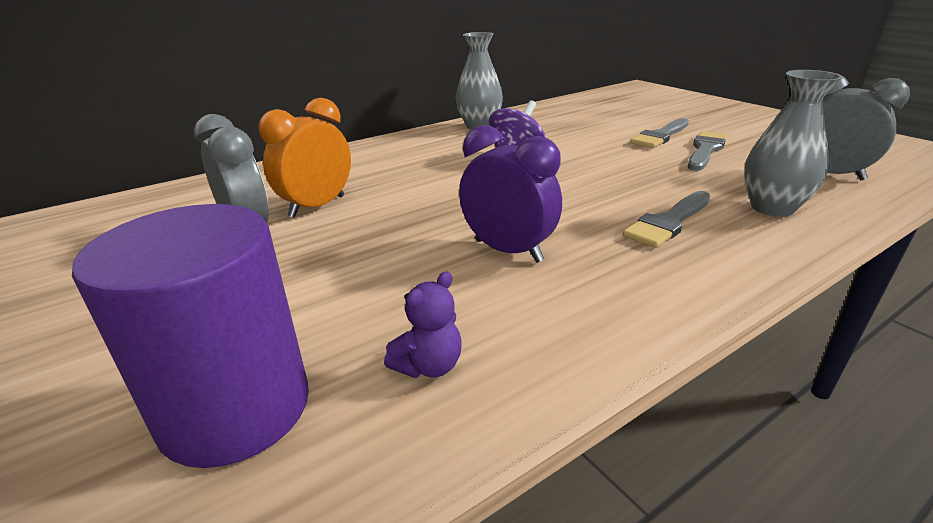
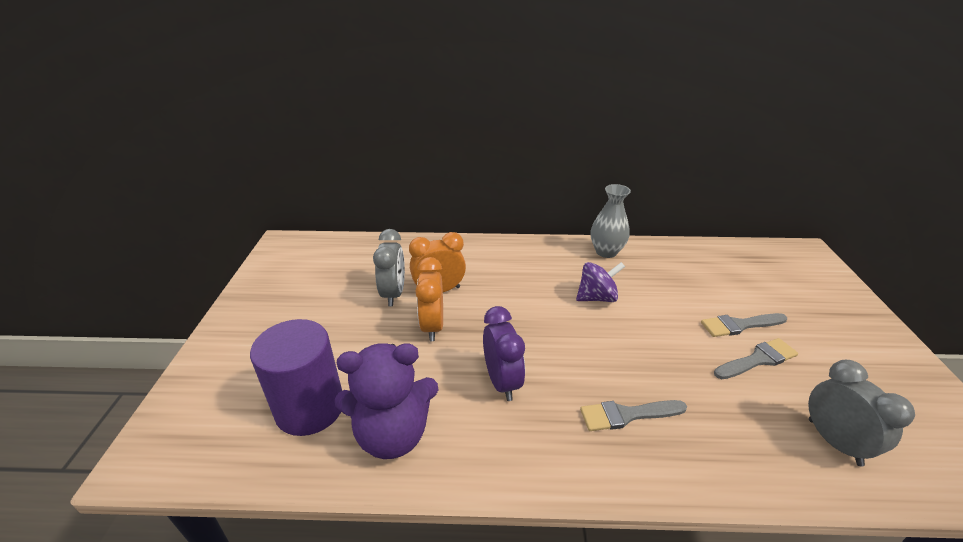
camera: 35 degrees right, 5 degrees up
purple teddy bear [384,271,462,378] -> purple teddy bear [335,343,438,459], size x2.33
grey vase [744,70,843,217] -> none
none -> orange clock [415,257,443,341]

